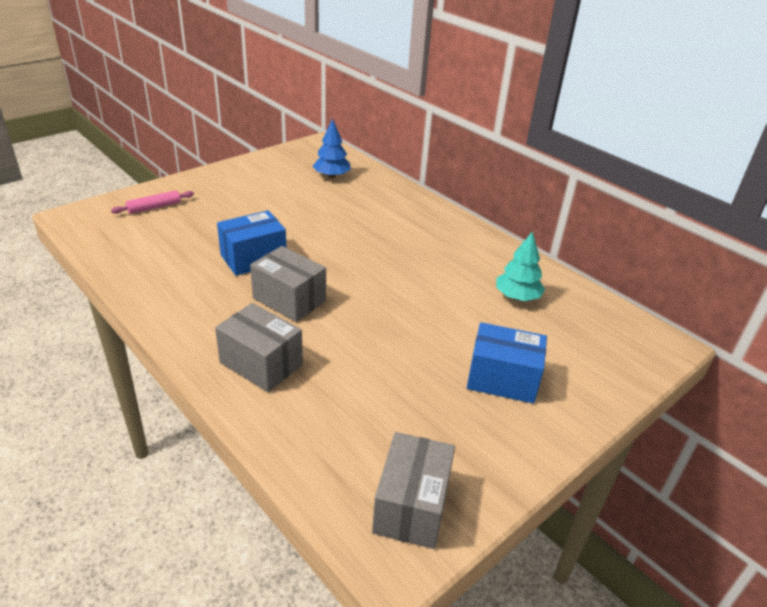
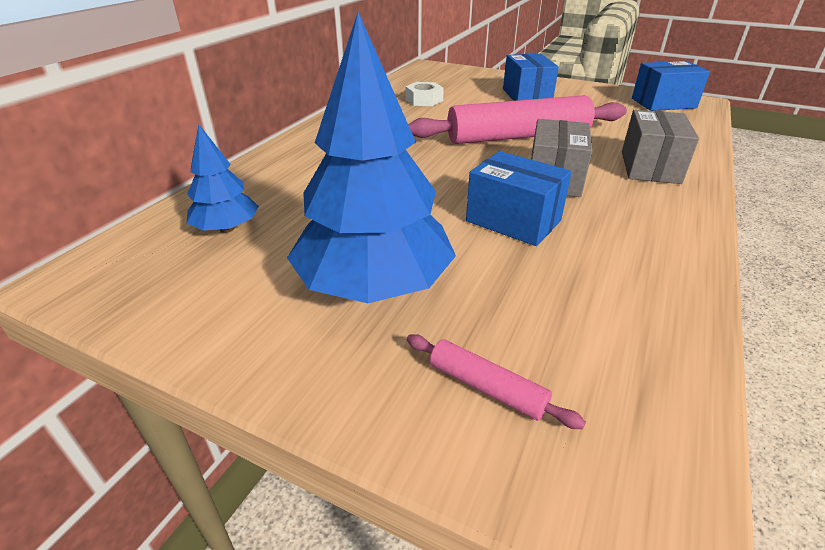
camera: 110 degrees left, 0 degrees up
grey box [372,432,455,549] -> blue box [632,61,710,111]
turquoise tree [496,231,545,301] -> white nut [406,82,444,106]
none -> blue tree [287,12,456,303]
none -> pink rolling pin [408,95,627,144]

